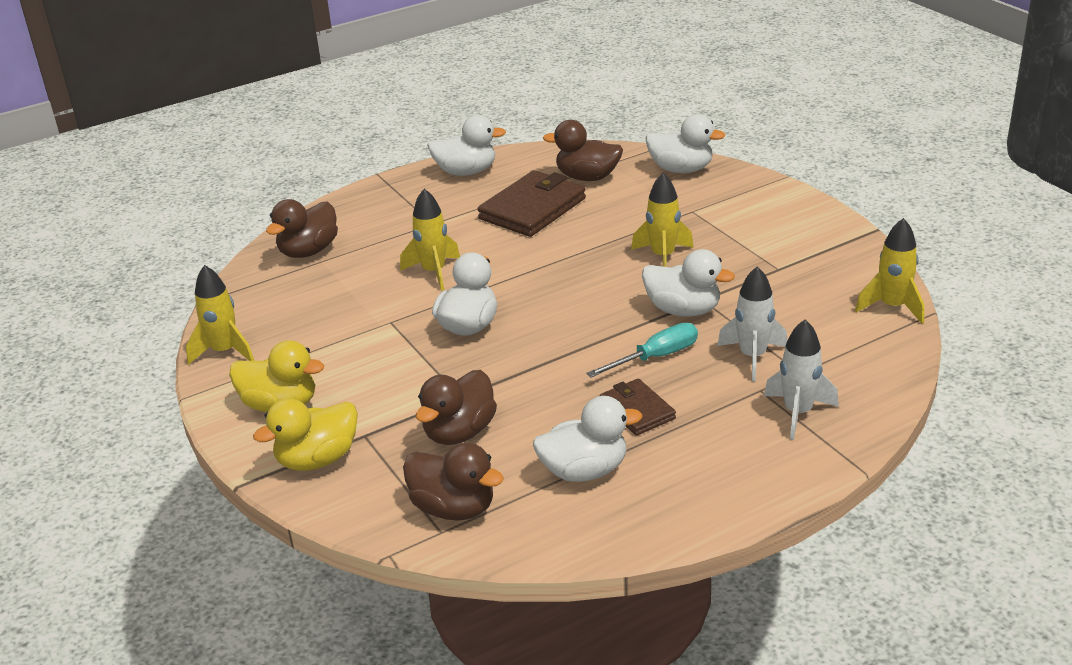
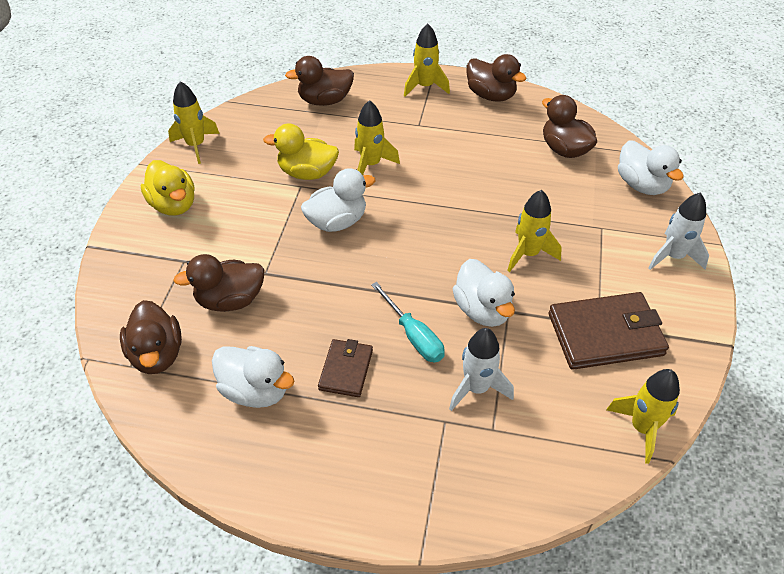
camera: 40 degrees right, 15 degrees up
yellow duck [253,398,358,471] -> yellow duck moved to [263,124,339,180]
white duck [427,115,506,176] -> brown duck [467,54,526,102]
brown wallet [478,170,586,237] -> brown wallet moved to [549,292,669,370]
turquoise screwdriver [586,323,698,377] -> turquoise screwdriver turned 45 degrees clockwise [371,282,445,362]
white rocket [764,319,839,440] -> white rocket moved to [648,192,709,270]
none -> yellow rocket [404,24,450,97]

